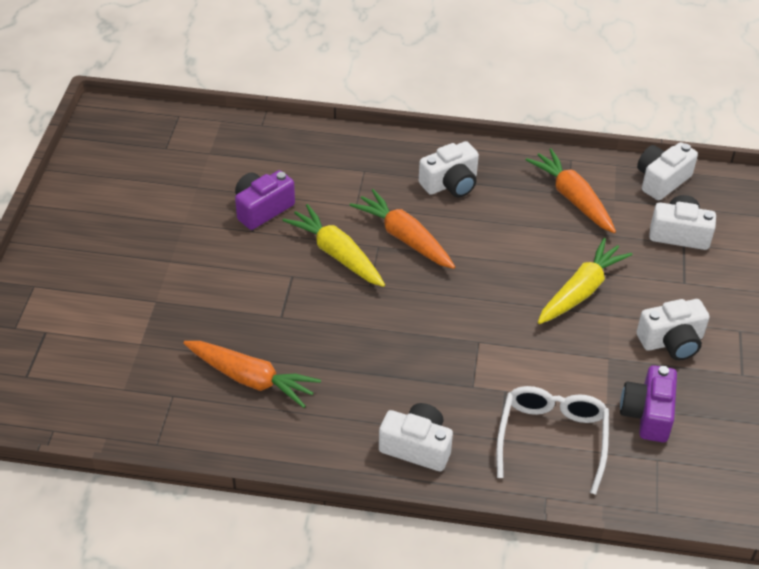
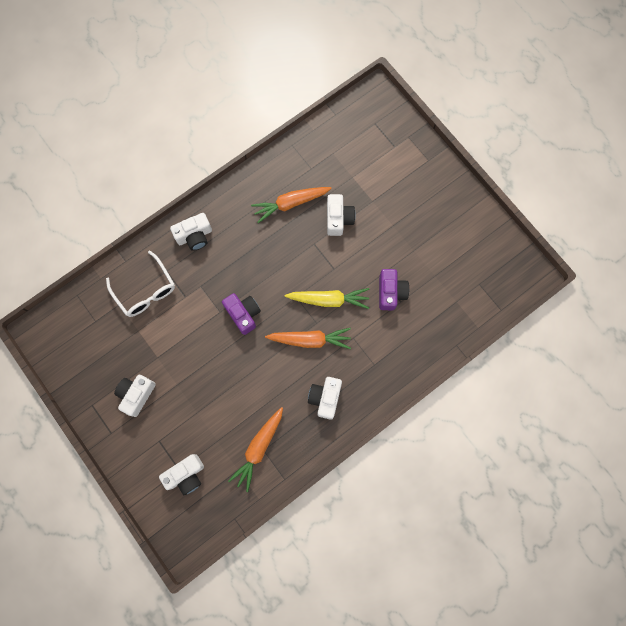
camera: 135 degrees right, 30 degrees up
orange carrot [526,148,616,233] -> orange carrot turned 105 degrees clockwise [228,407,283,492]
yellow carrot [538,238,633,324] -> none
purple camera [620,365,677,442] -> purple camera moved to [222,293,261,335]
white camera [637,142,698,200] -> white camera moved to [327,194,356,236]

